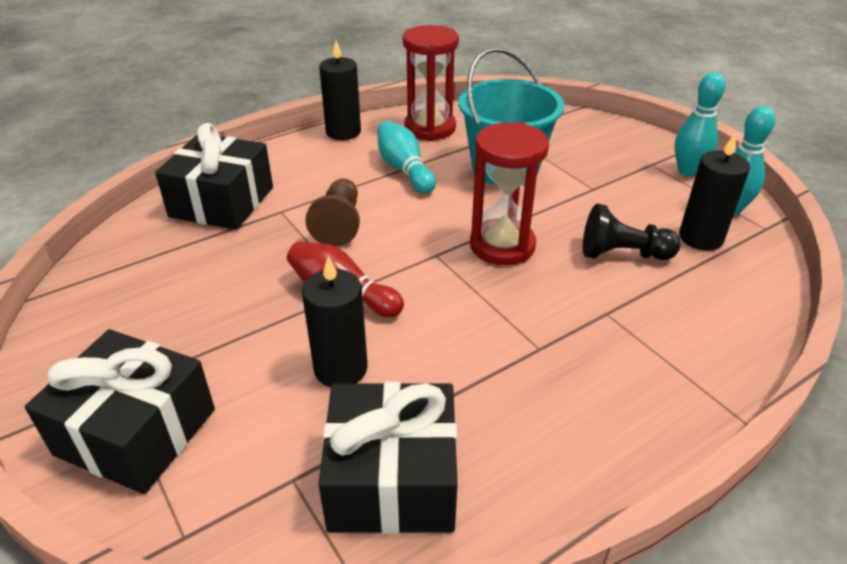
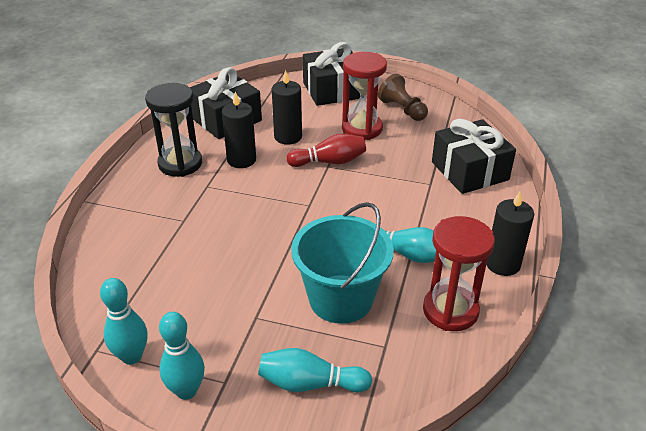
camera: 140 degrees right, 0 degrees up
brown pawn [305,178,360,247] -> brown pawn moved to [378,74,428,121]
red hourglass [470,122,549,265] -> red hourglass moved to [342,52,387,140]
black pawn [583,203,681,260] -> none
black candle [679,134,750,250] -> black candle moved to [222,92,256,168]
none -> black hourglass [145,83,202,177]
none -> turquoise bowling pin [258,348,372,392]

